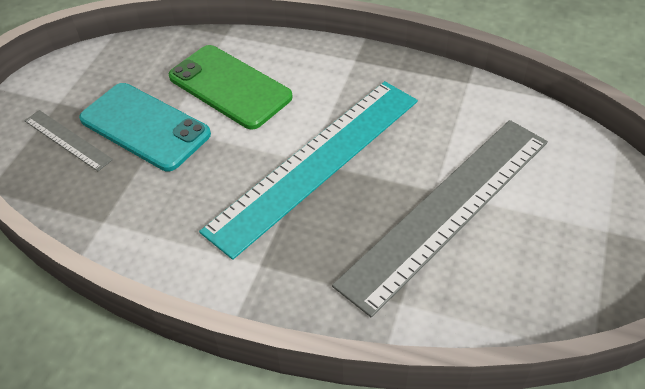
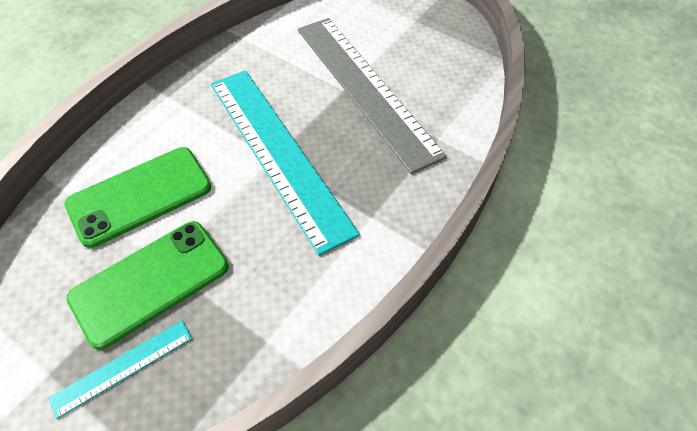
camera: 75 degrees left, 5 degrees up
grey ruler [24,110,113,171] -> turquoise ruler [48,321,192,419]
turquoise phone [79,83,211,171] -> green phone [66,221,229,350]

